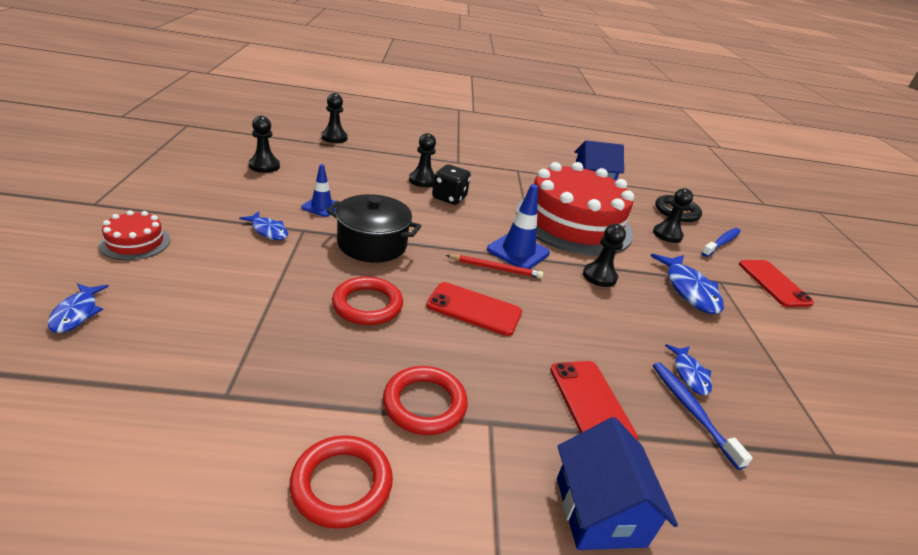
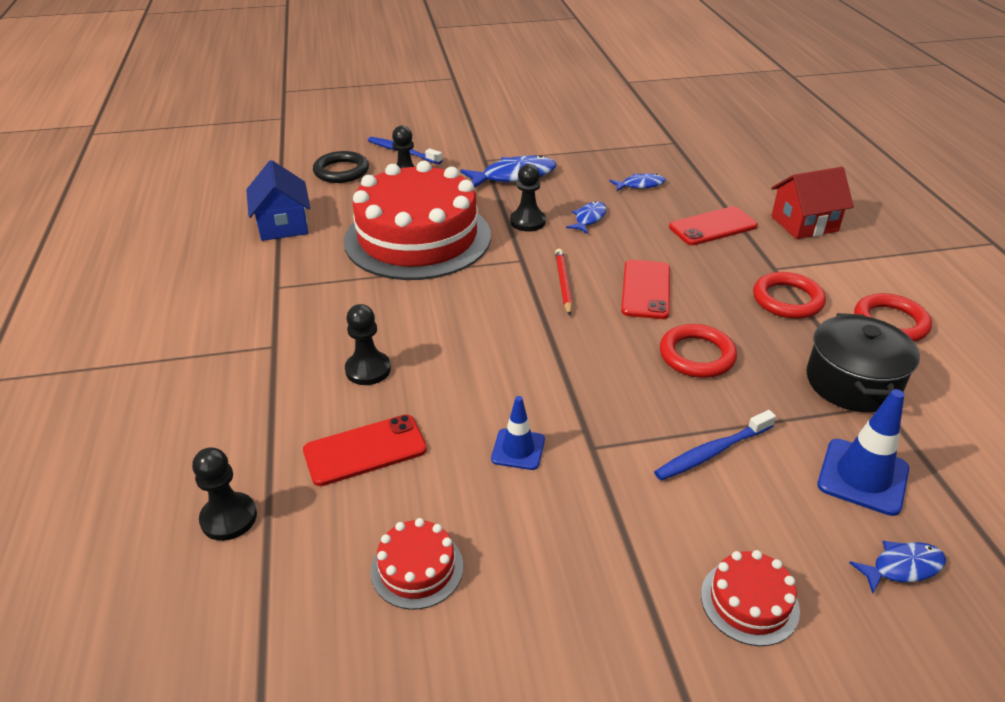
camera: 95 degrees left, 5 degrees up
blue fish [239,211,288,240] -> blue fish moved to [566,201,607,234]
black pawn [249,116,280,173] -> red cake [371,518,463,610]
black pot [326,194,421,262] -> black pot moved to [806,313,920,412]
black dice [432,164,471,205] -> none
blue traffic cone [487,184,550,269] -> blue traffic cone moved to [817,389,909,516]
blue house [557,417,678,550] -> red house [771,167,854,239]
blue toothbrush [653,362,753,470] -> blue toothbrush moved to [654,410,776,480]
red phone [739,260,814,307] -> red phone moved to [303,415,427,486]

